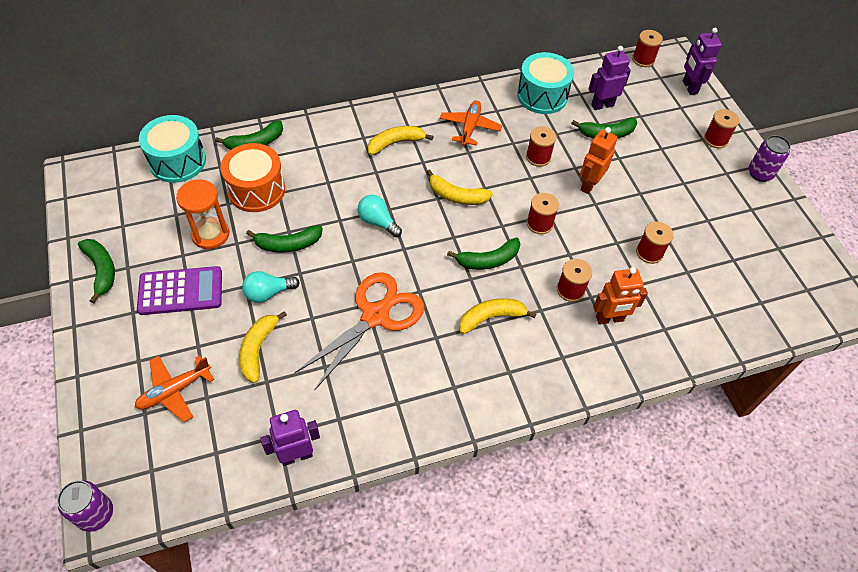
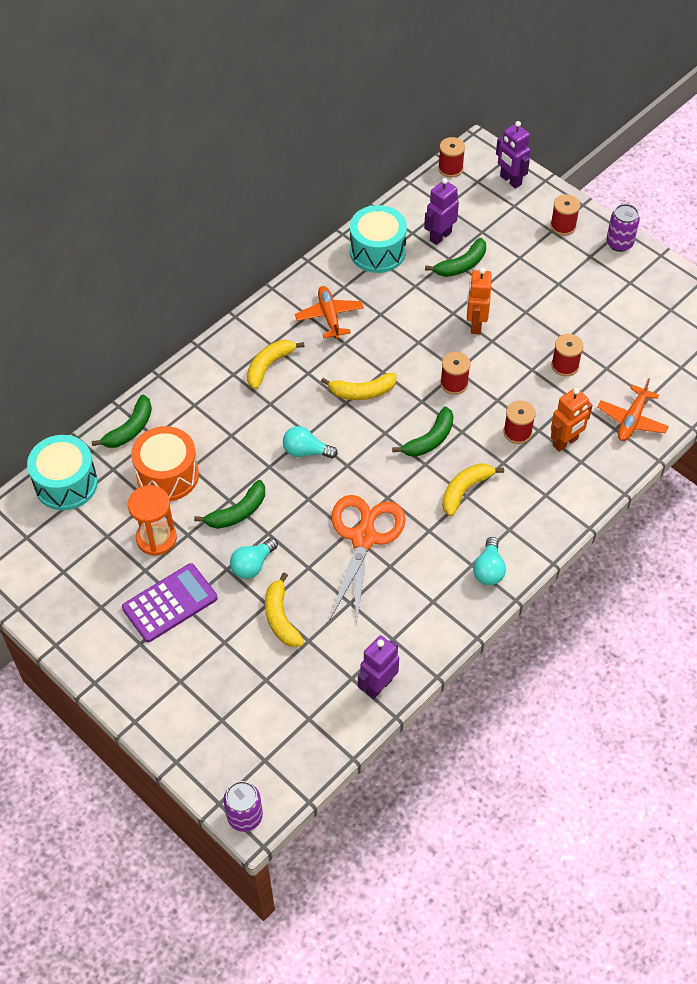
camera: 25 degrees left, 0 degrees up
green banana [78,239,115,303] -> none
orange plane [135,355,214,422] -> orange plane moved to [597,378,669,441]
red spool [526,126,556,167] -> none
none -> turquoise light bulb [473,537,506,585]

